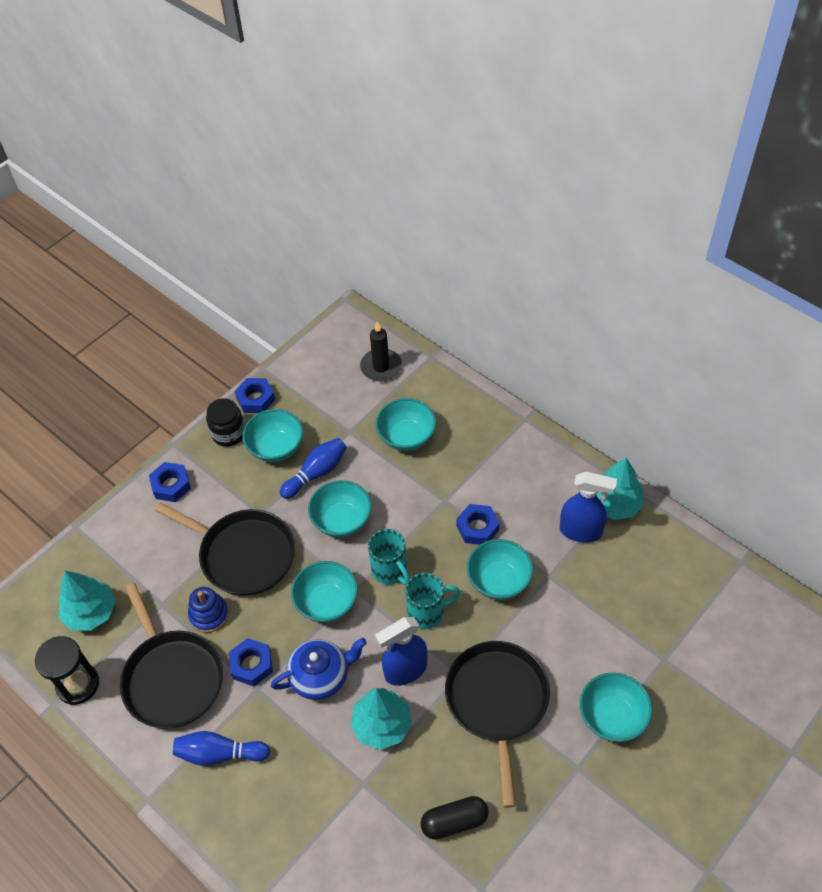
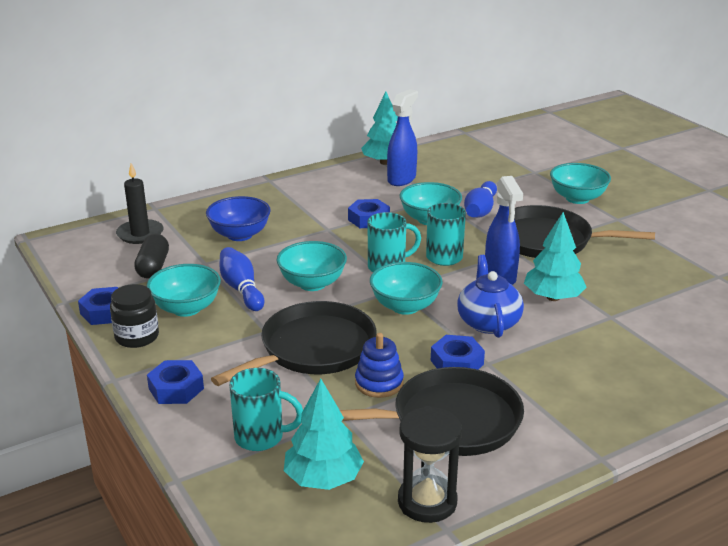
camera: 75 degrees left, 25 degrees down
blue bowling pin [173,731,270,766] -> blue bowling pin moved to [464,181,497,218]
turquoise bowl [376,398,436,451] -> blue bowl [206,196,271,241]
black capsule [421,796,489,840] -> black capsule moved to [134,234,169,279]
none -> turquoise mug [229,368,303,451]

